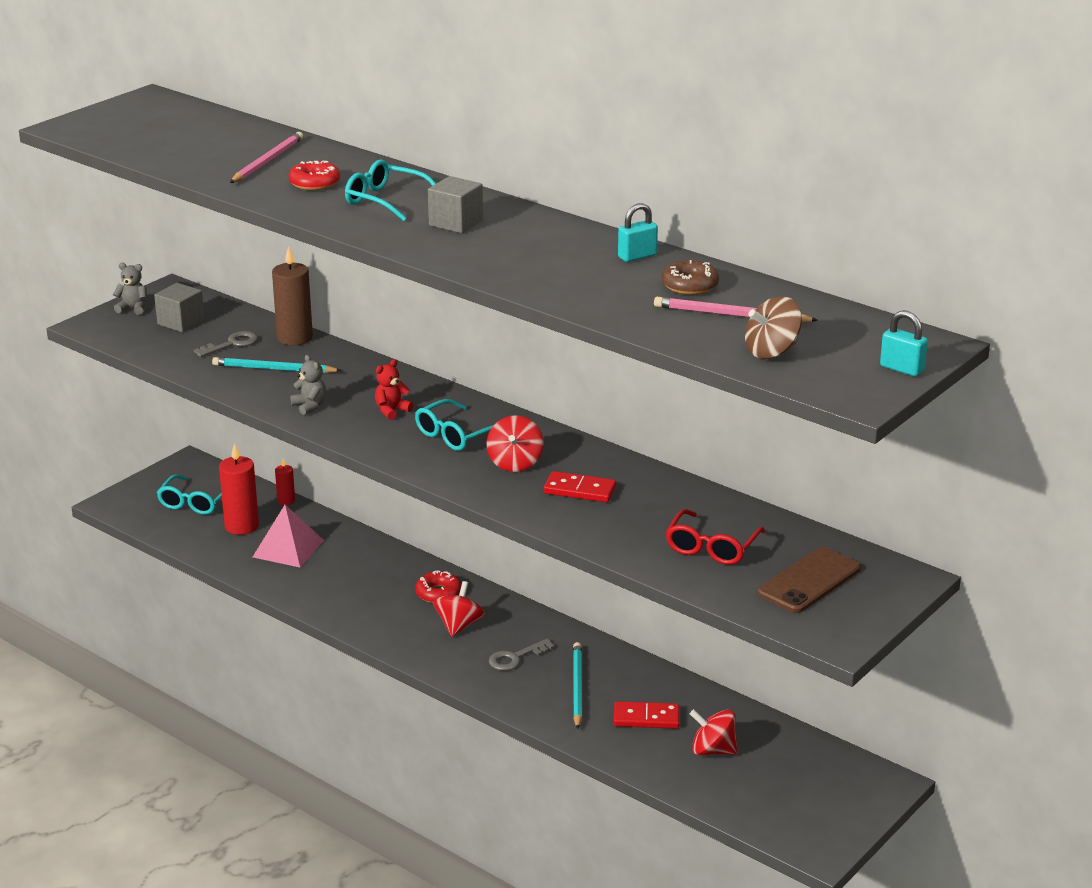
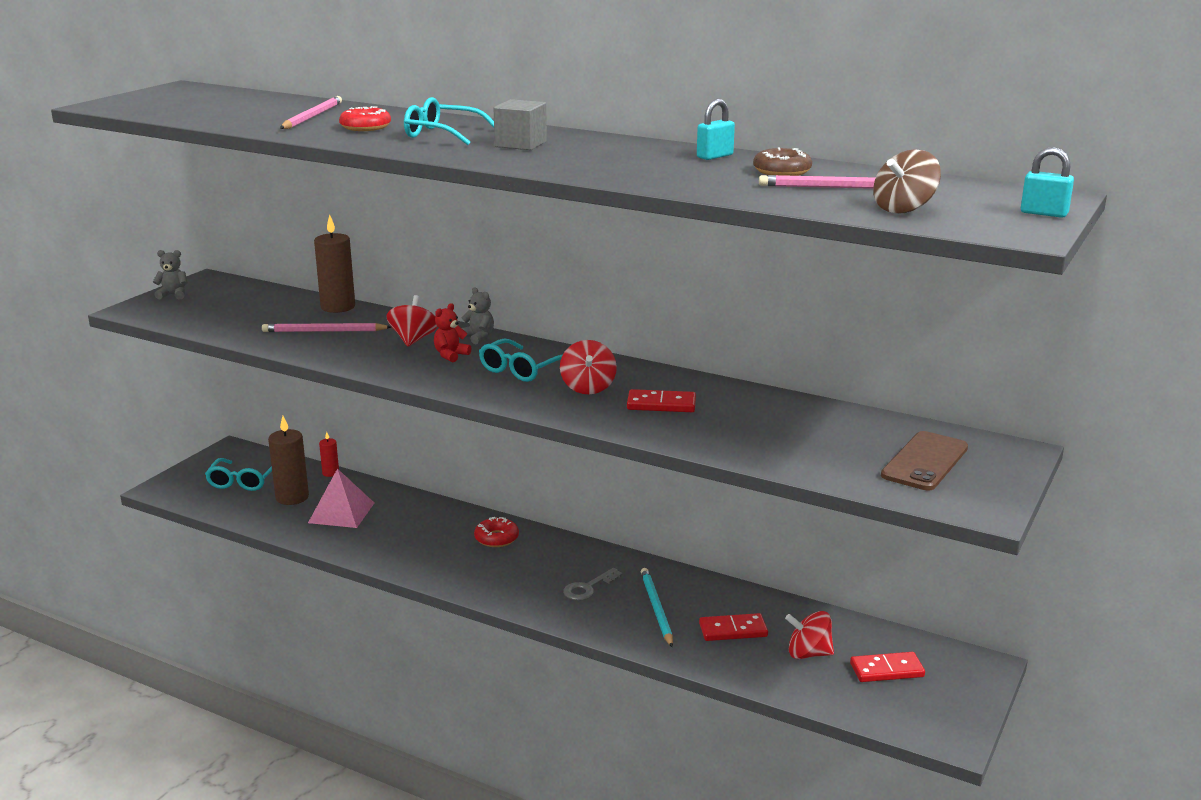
camera: 10 degrees left, 5 degrees down
grey cube [154,283,205,332] -> none
grey key [194,331,258,357] -> none
turquoise pencil [212,357,342,373] -> pink pencil [262,323,391,332]
red candle [219,443,259,535] -> brown candle [268,416,309,505]
grey teddy bear [290,355,326,415] -> grey teddy bear moved to [461,287,494,344]
red spinning top [433,581,485,637] -> red spinning top moved to [386,295,437,347]
red glasses [666,509,765,565] -> none
none -> red domino [850,652,925,682]

